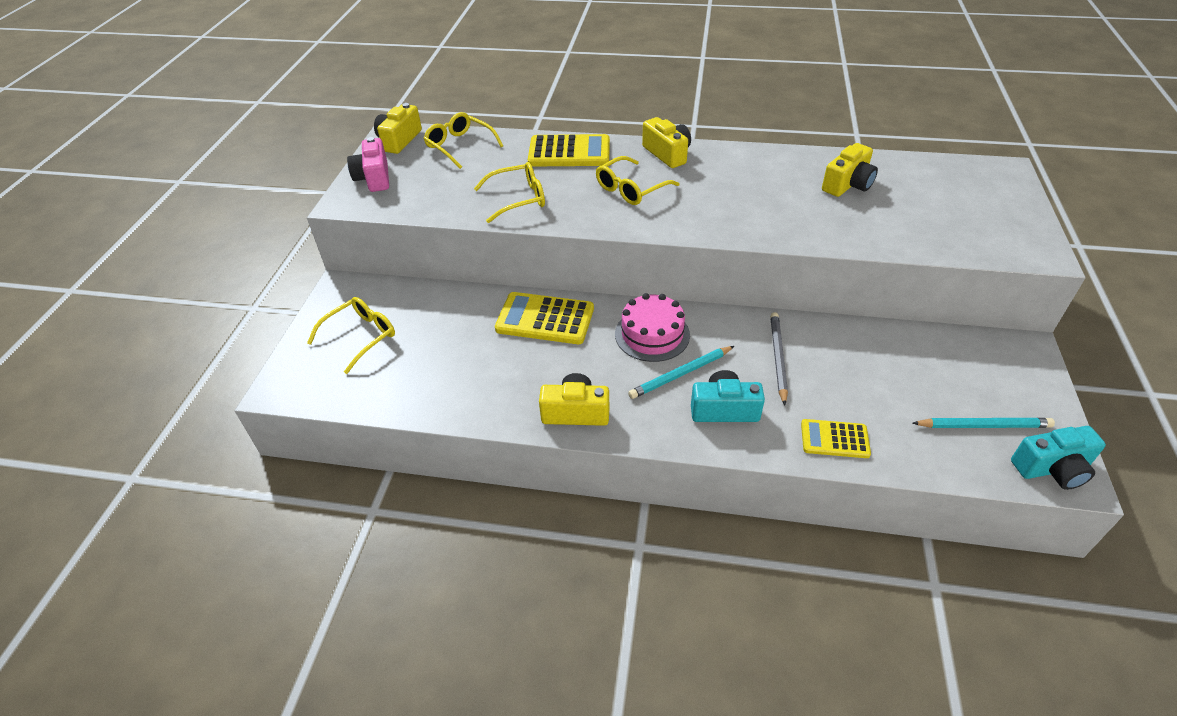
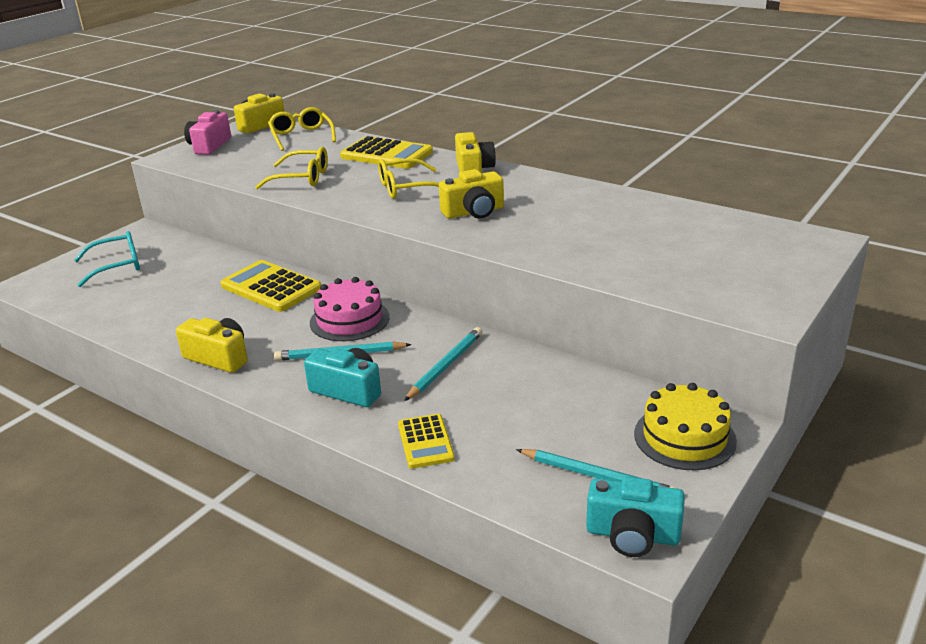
camera: 25 degrees right, 15 degrees down
yellow glasses [307,297,395,374] -> turquoise glasses [74,231,140,287]
grey pencil [770,312,788,406] -> turquoise pencil [404,327,482,401]
yellow calculator [801,419,871,458] -> yellow calculator turned 135 degrees counterclockwise [398,414,455,469]
yellow camera [822,143,878,197] -> yellow camera moved to [439,169,504,219]
none -> yellow cake [634,383,737,470]

